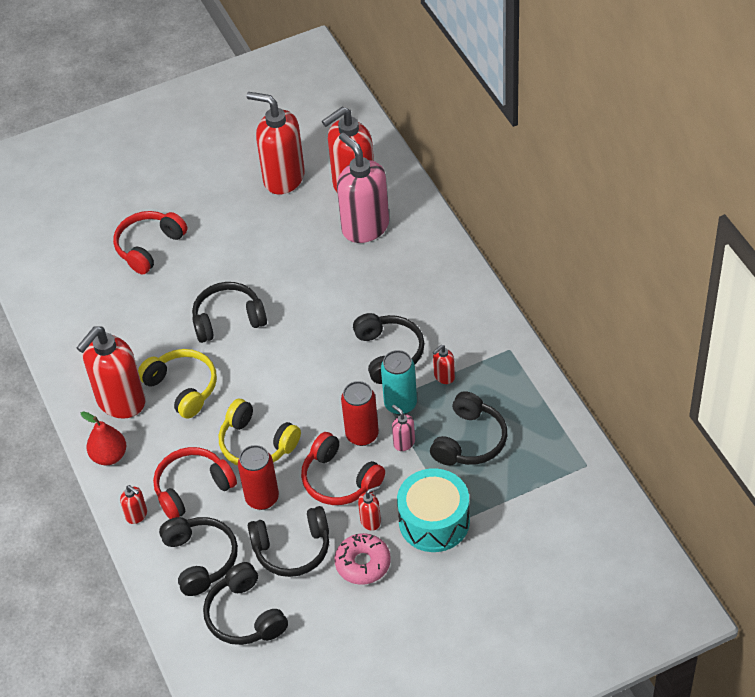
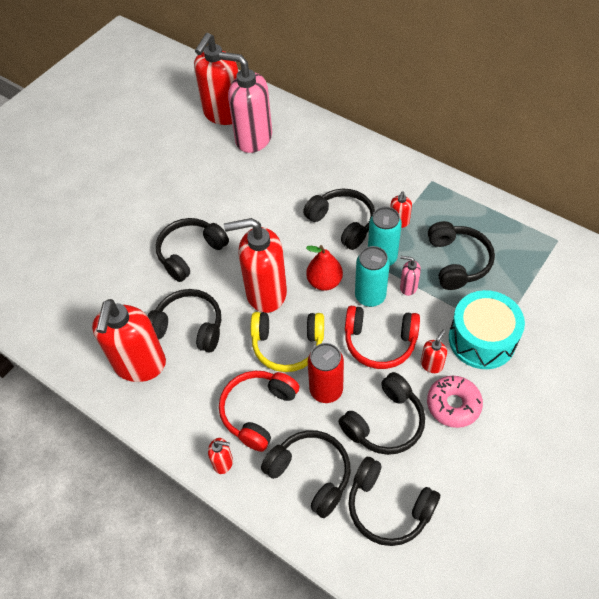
camera: 30 degrees left, 5 degrees up
red pear [81,411,126,465] -> red pear moved to [306,245,343,291]
red headphones [113,211,187,275] -> none
yellow headphones [138,349,217,419] -> black headphones [147,289,221,353]
red soap dispenser [247,92,305,194] -> red soap dispenser moved to [224,218,287,313]
red can [341,381,379,446] -> turquoise can [355,246,390,307]

